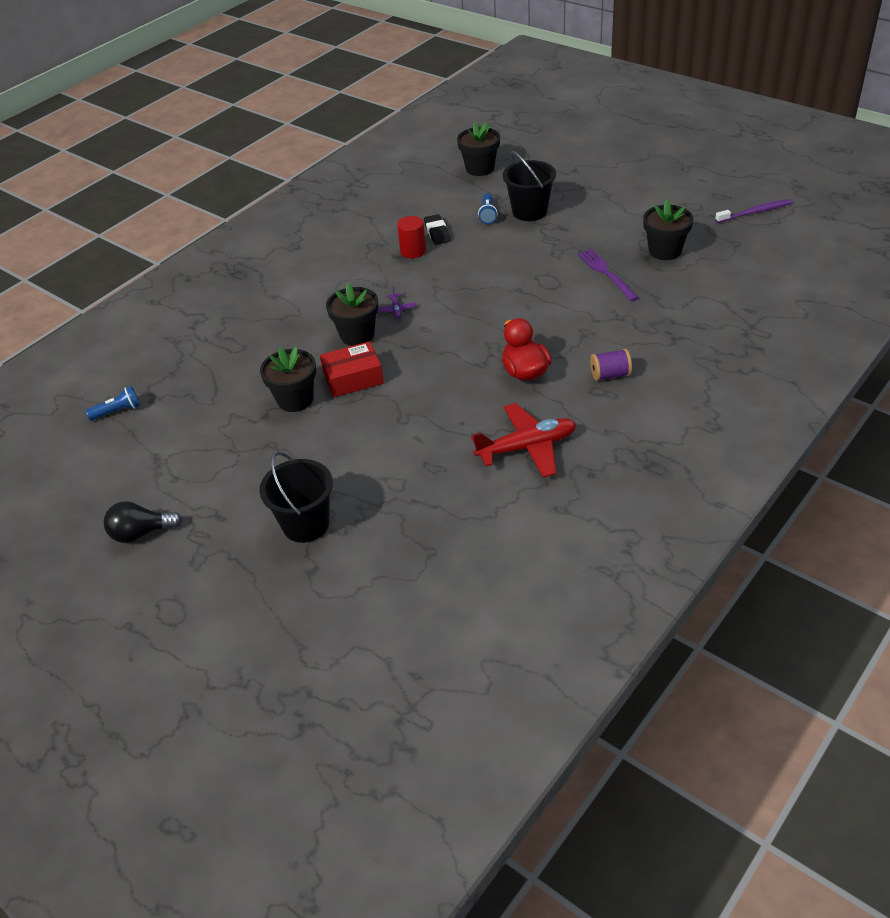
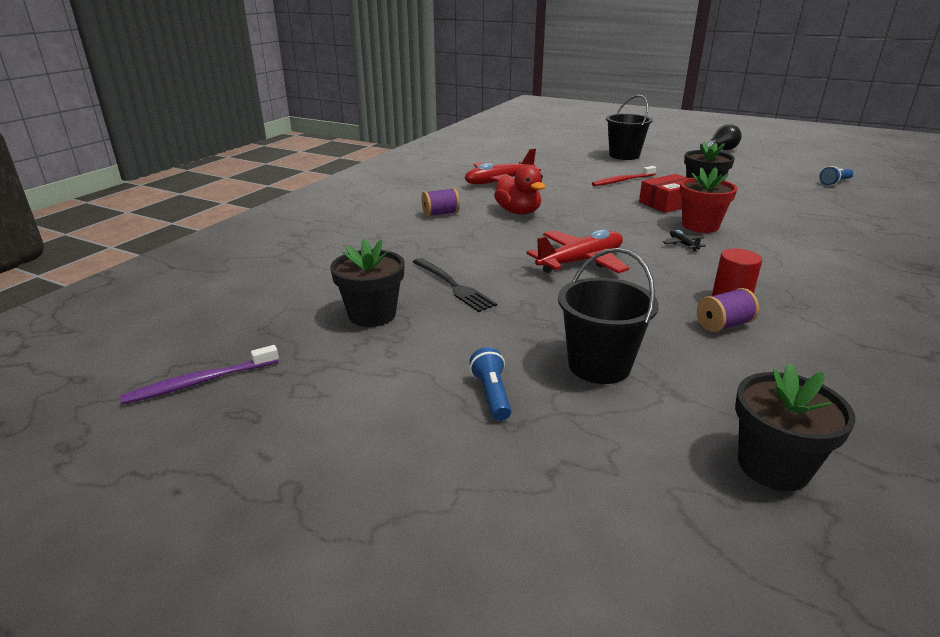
camera: 165 degrees right, 15 degrees down
black flower pot [326,283,378,346] -> red flower pot [679,167,738,233]
purple plane [378,287,416,319] -> black plane [663,230,706,252]
black eraser [424,214,451,245] -> purple spool [697,288,759,332]
blue flashlight [478,193,498,224] -> blue flashlight moved to [469,347,511,421]
purple fork [578,249,639,301] -> black fork [413,258,497,312]
none -> red plane [526,230,629,273]
none -> red toothbrush [592,166,656,186]

